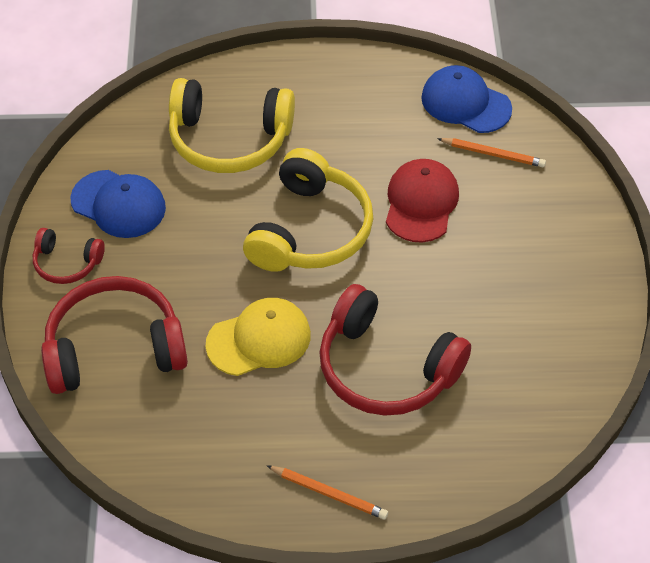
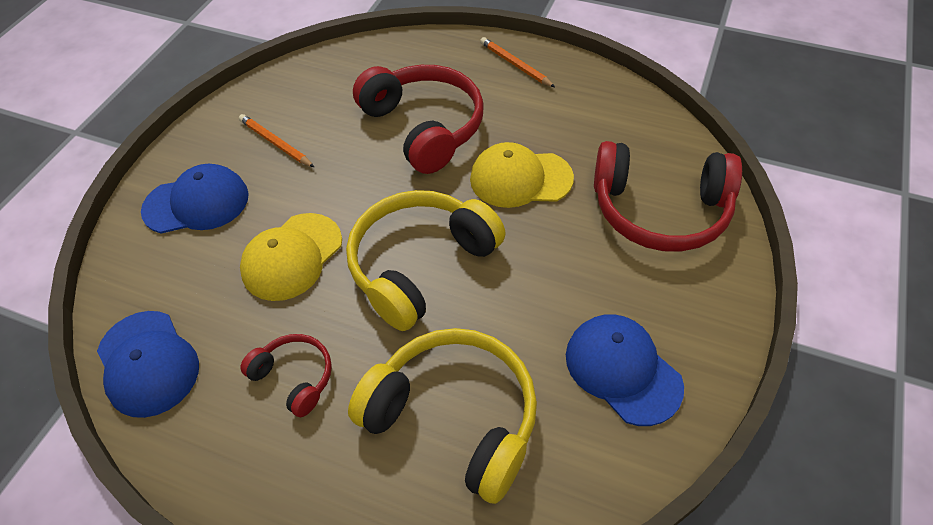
camera: 155 degrees left, 0 degrees up
red headphones [33,228,105,284] -> red headphones moved to [240,334,332,417]
red cap [386,159,459,243] -> yellow cap [240,213,342,301]
orange pencil [437,138,546,167] -> orange pencil moved to [239,114,314,167]
none -> blue cap [141,164,249,234]

